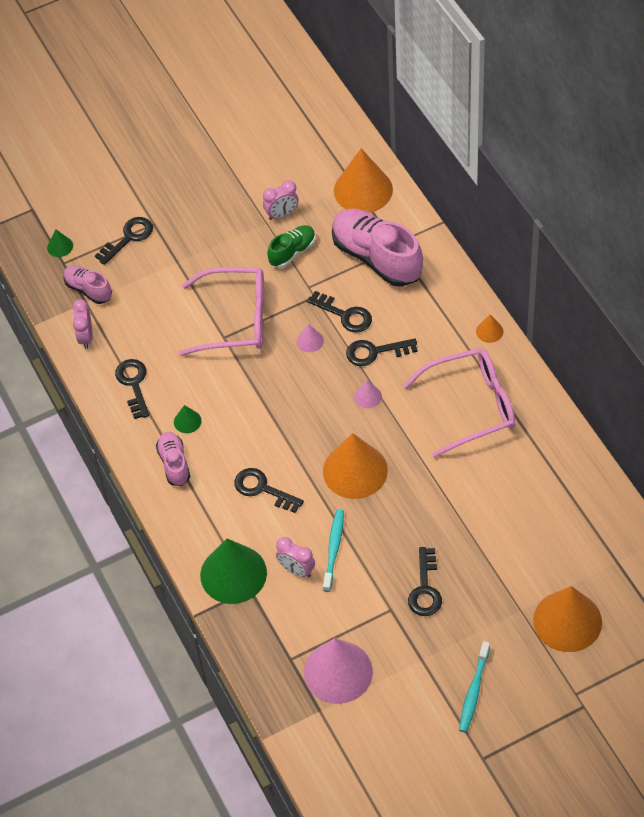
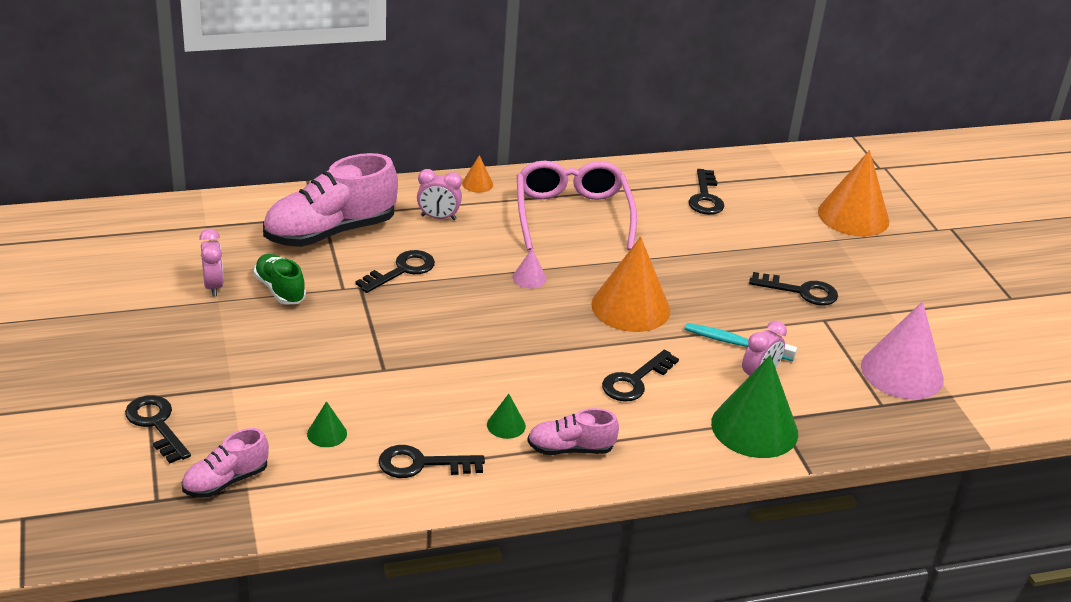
camera: 85 degrees left, 20 degrees down
green cone [47,229,73,257] -> green cone moved to [307,401,347,447]
pink clock [72,299,92,349] -> pink clock moved to [417,169,462,220]
pink glasses [178,267,264,356] -> none
pink cone [297,324,324,352] -> none
orange cone [334,149,393,213] -> none
black key [346,339,418,366] -> black key moved to [689,169,724,215]
turquoise toothbrush [459,641,490,733] -> none

